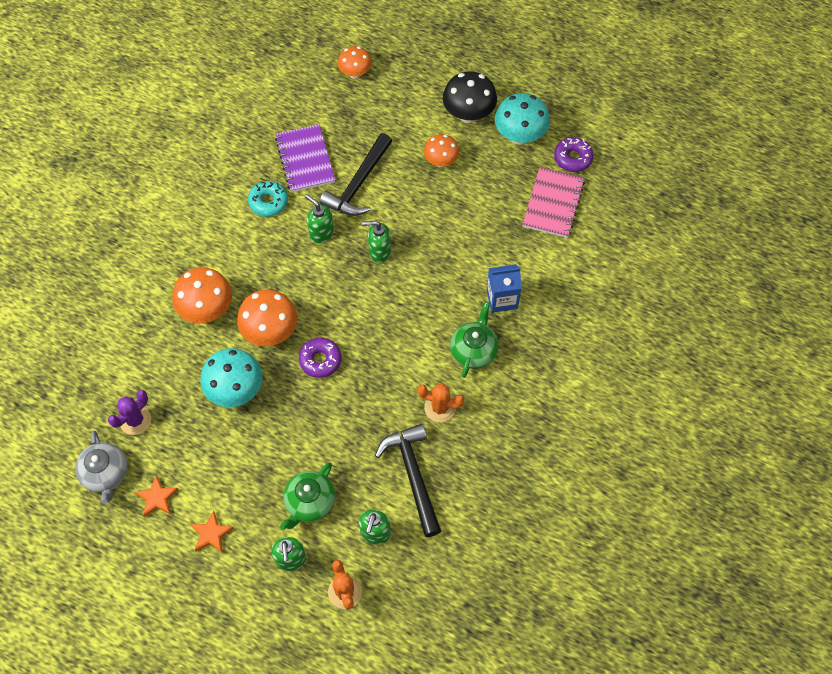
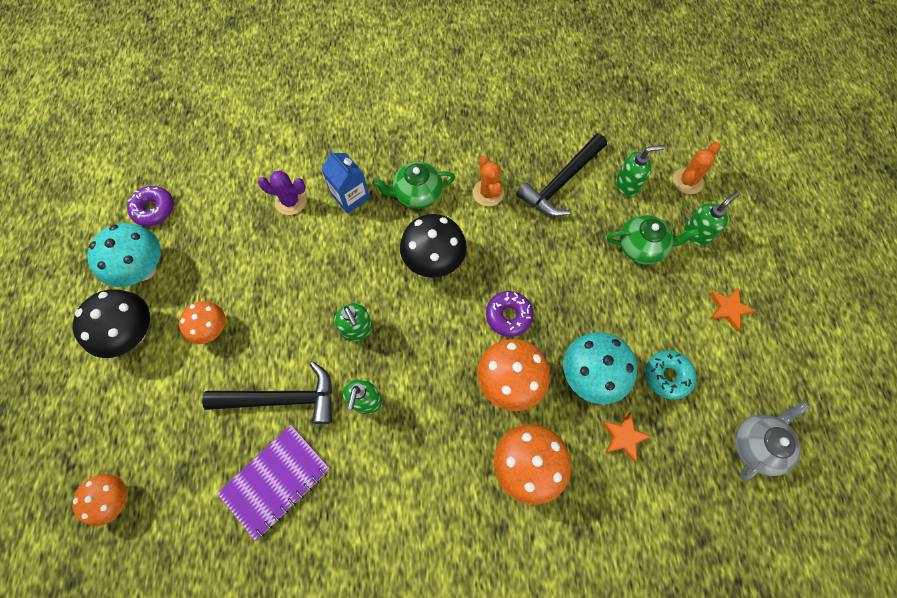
camera: 120 degrees left, 5 degrees up
purple cactus [108,390,151,435] -> purple cactus moved to [258,170,306,215]
orange star [135,476,179,517] -> orange star moved to [602,412,652,462]
turquoise donut [248,181,288,217] -> turquoise donut moved to [645,350,696,400]
pink notebook [523,167,585,238] -> none
none -> black mushroom [400,214,467,278]

